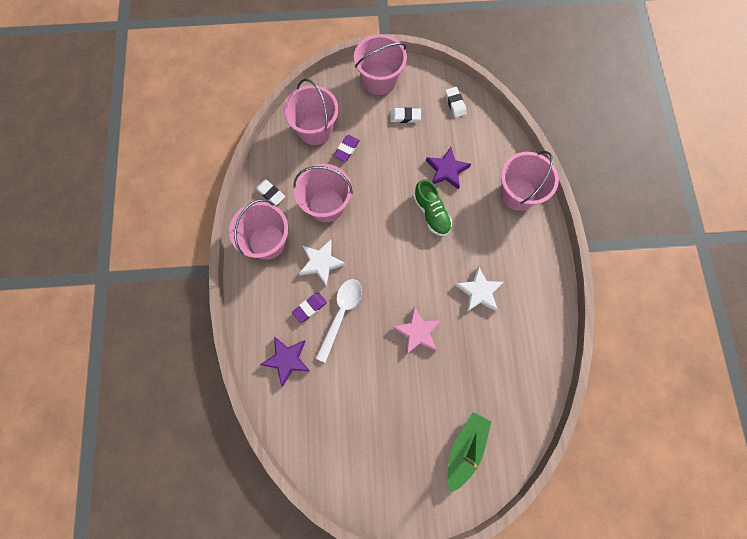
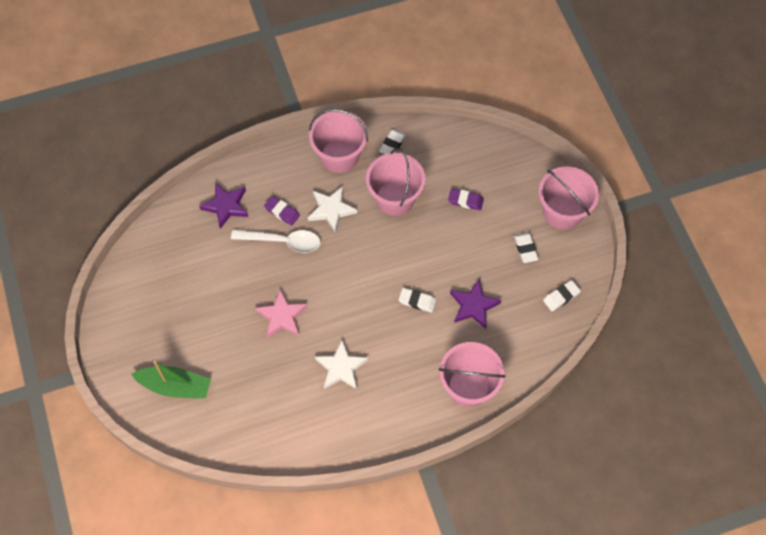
camera: 75 degrees right, 10 degrees down
pink bucket [283,79,339,145] -> none
green shoe [414,179,452,236] -> white eraser [399,288,436,313]

